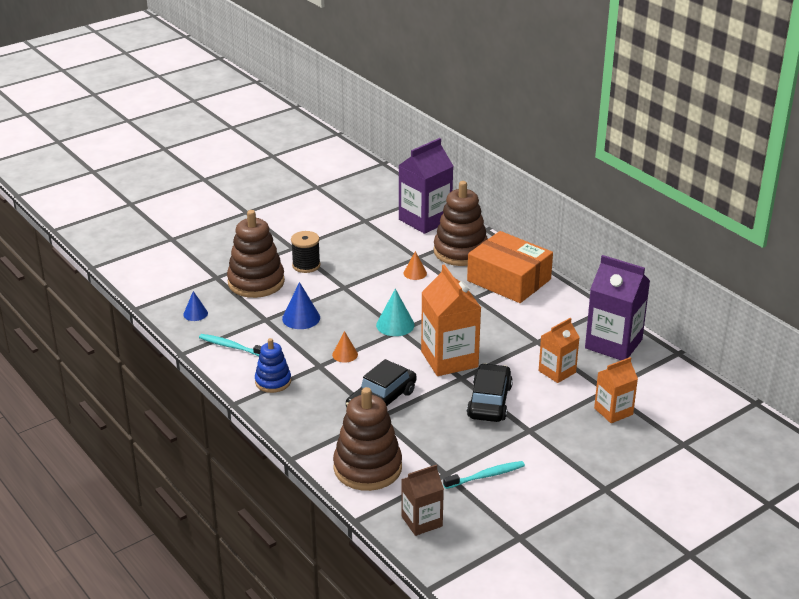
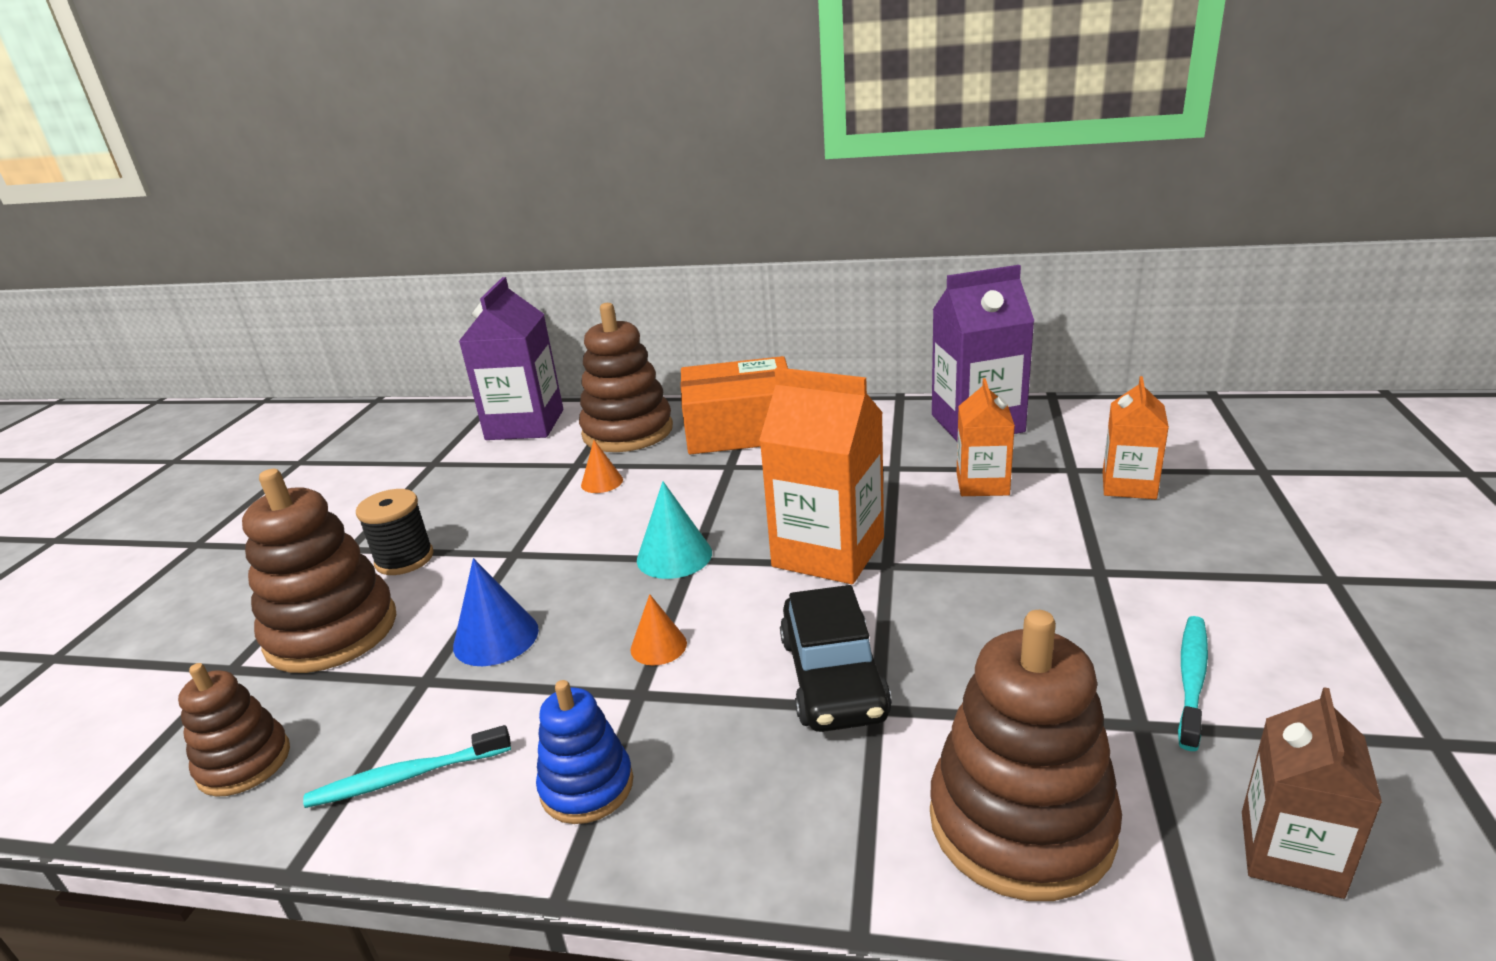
camera: 40 degrees left, 5 degrees down
blue cone [183,291,208,321] -> brown stacking toy [178,663,290,797]
black car [467,363,513,422] -> none

